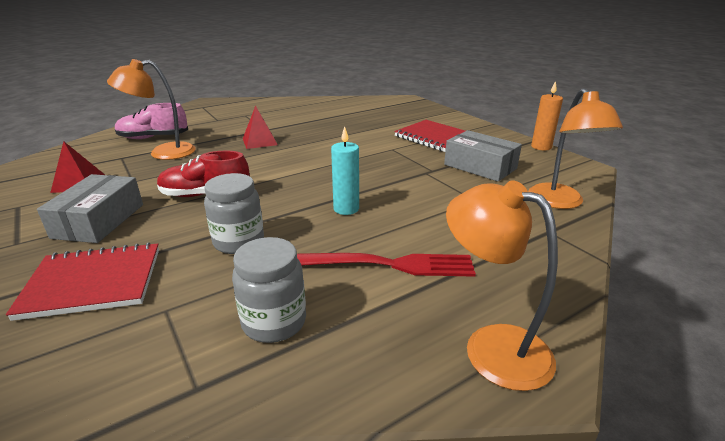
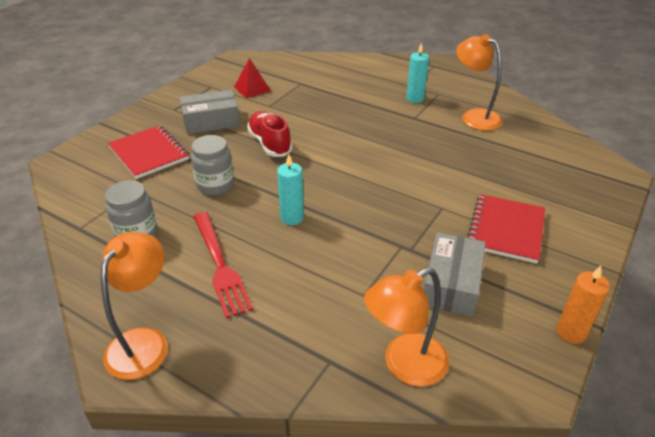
camera: 65 degrees right, 10 degrees up
orange lamp [107,59,196,160] -> orange lamp moved to [456,34,502,131]
pink shoe [115,103,188,139] -> none
red pyramid [243,106,278,149] -> none
none -> turquoise candle [406,43,429,103]

